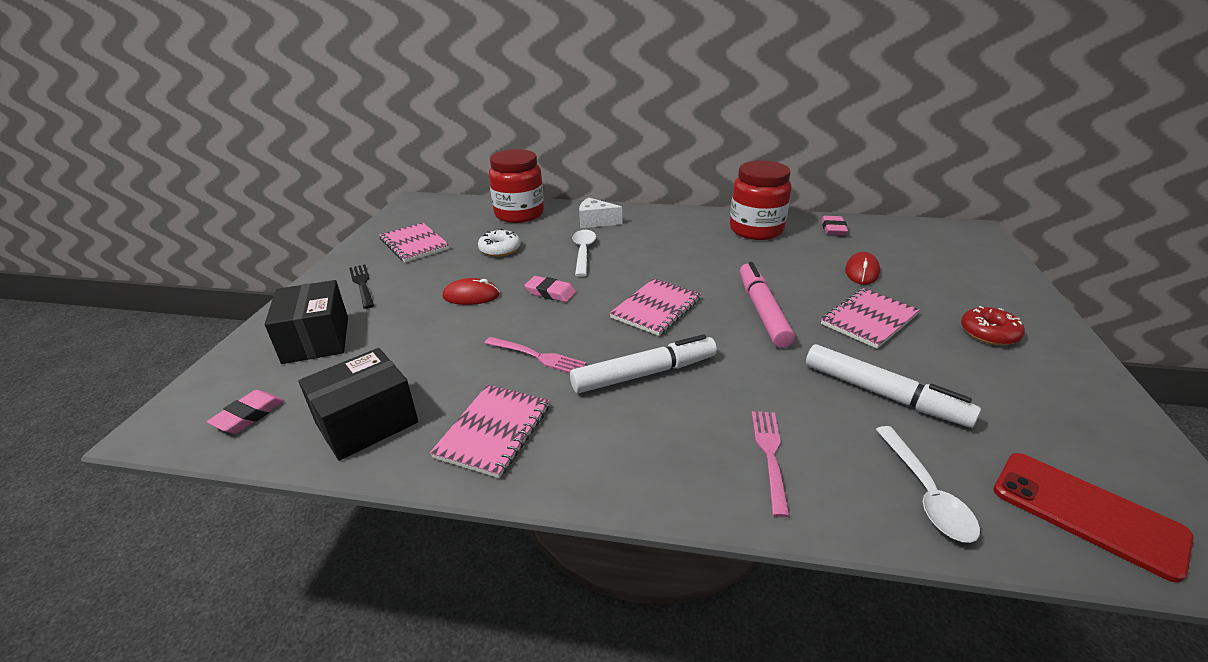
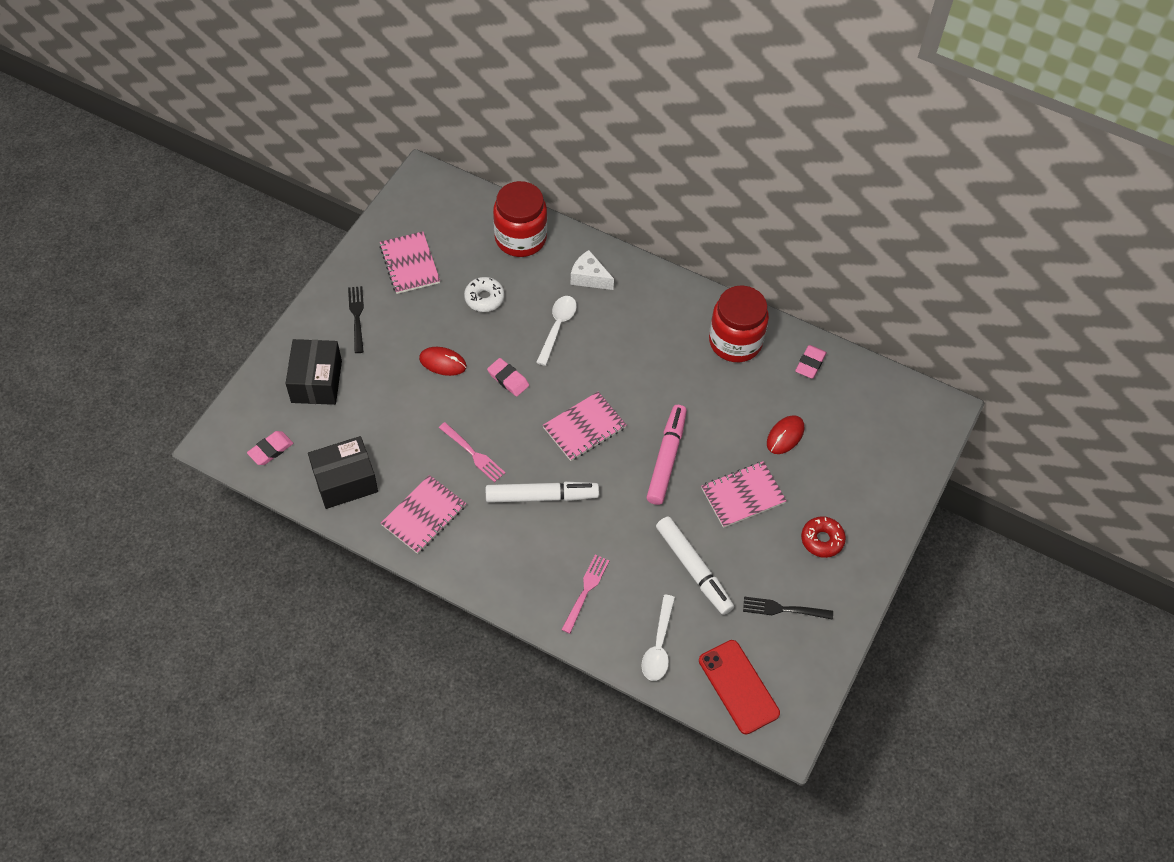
camera: 15 degrees right, 25 degrees up
none -> black fork [743,597,833,620]

